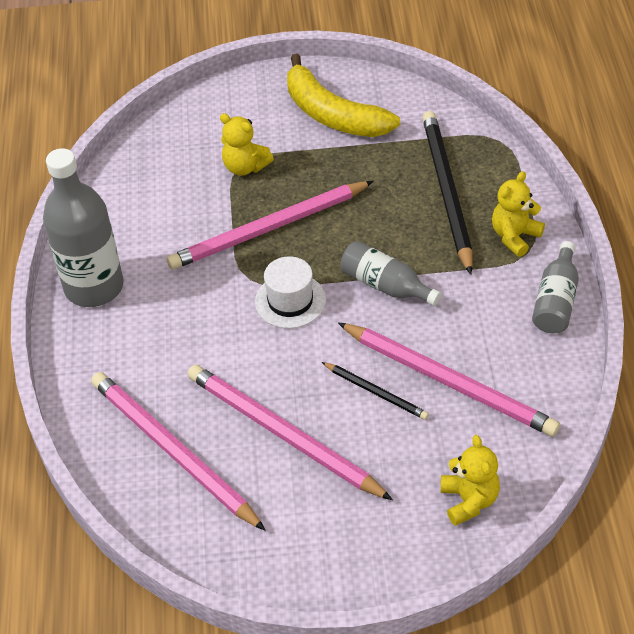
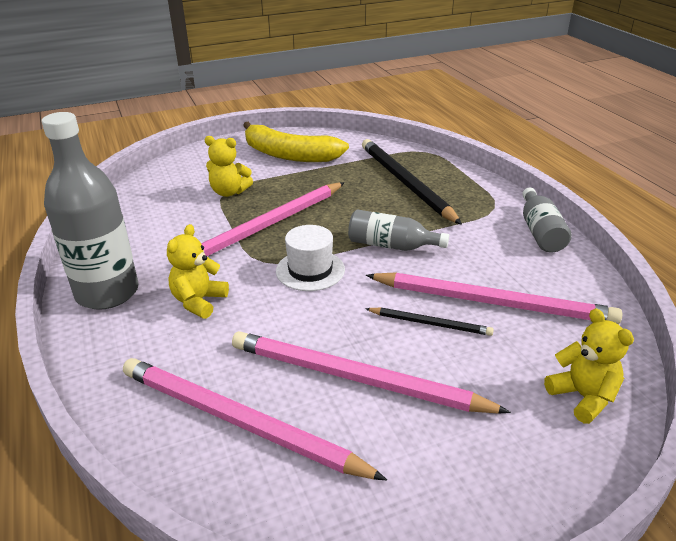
camera: 20 degrees left, 15 degrees down
yellow teddy bear [492,171,545,257] -> yellow teddy bear moved to [167,224,229,319]

